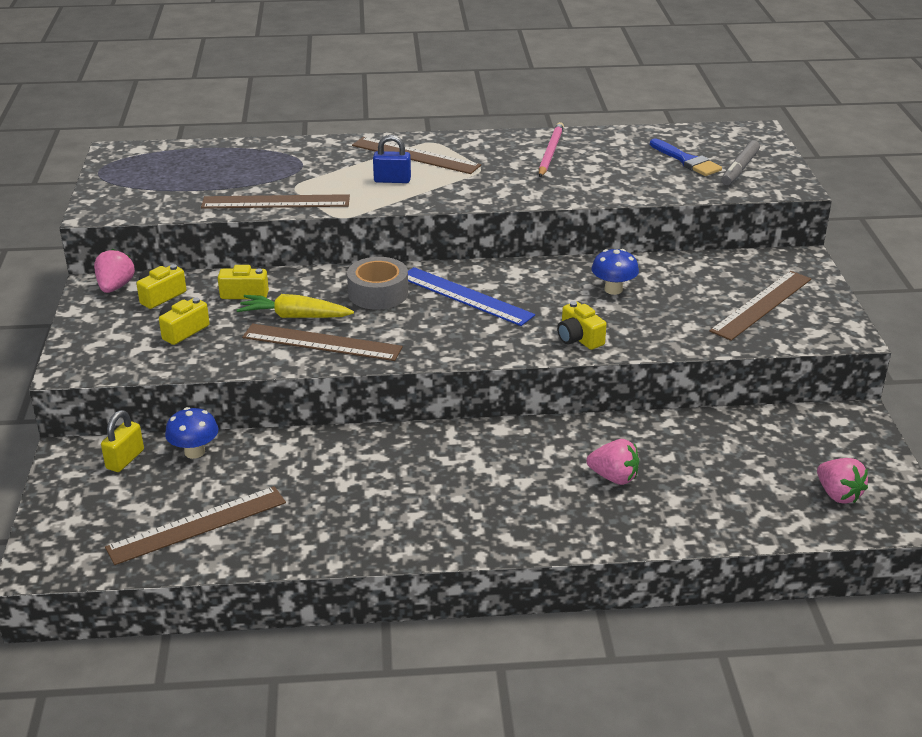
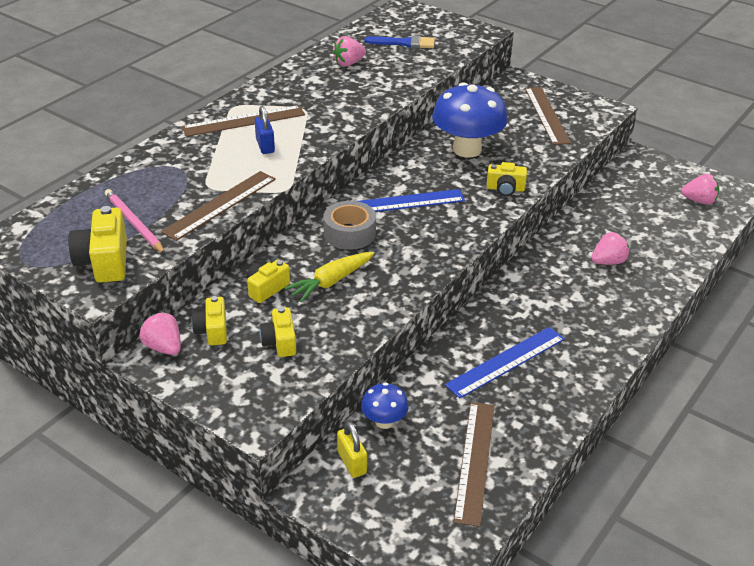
camera: 50 degrees left, 5 degrees up
brown ruler [242,323,403,361] -> none
blue padlock [373,135,411,183] -> blue padlock turned 60 degrees counterclockwise [255,106,275,154]
pink pencil [539,122,564,177] -> pink pencil moved to [105,189,165,254]
blue mushroom [591,249,639,295] -> blue mushroom [432,82,508,157], size x2.03
grey marker [722,140,760,185] -> none
none -> yellow camera [68,206,127,283]
none -> pink strawberry [333,36,366,66]
none -> blue ruler [445,327,565,398]

